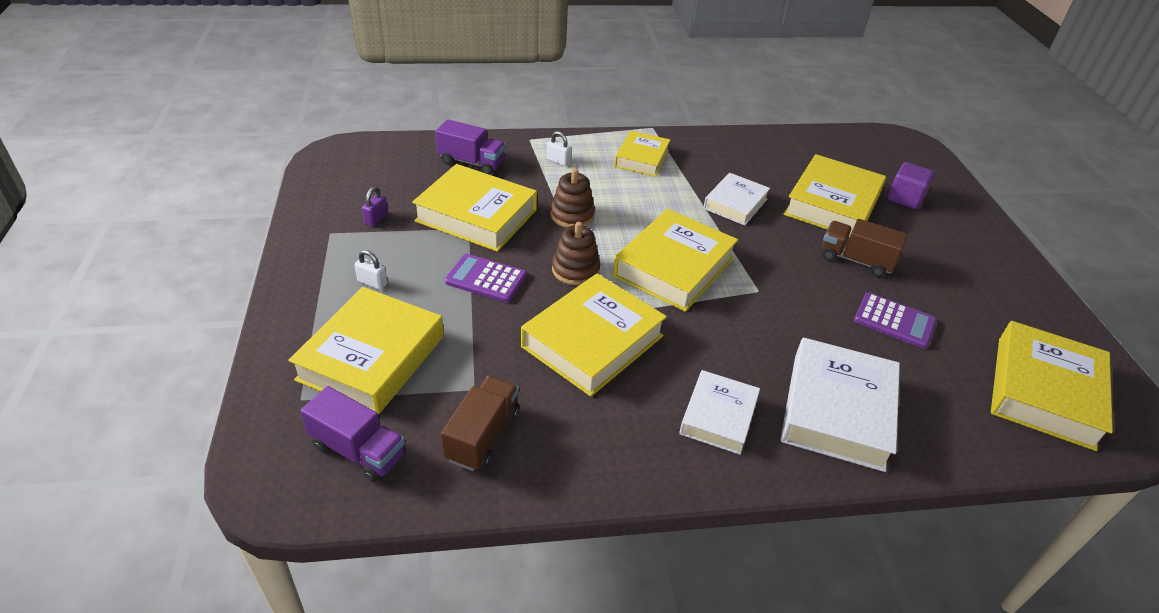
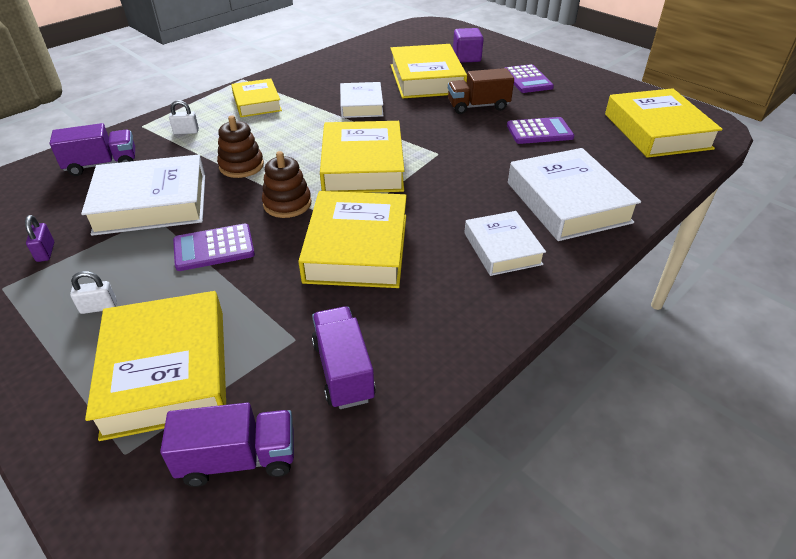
camera: 35 degrees left, 0 degrees up
yellow book [412,164,537,252] -> white book [81,154,205,236]
brown truck [441,376,520,471] -> purple truck [312,306,376,409]
none -> purple calculator [505,64,554,93]

